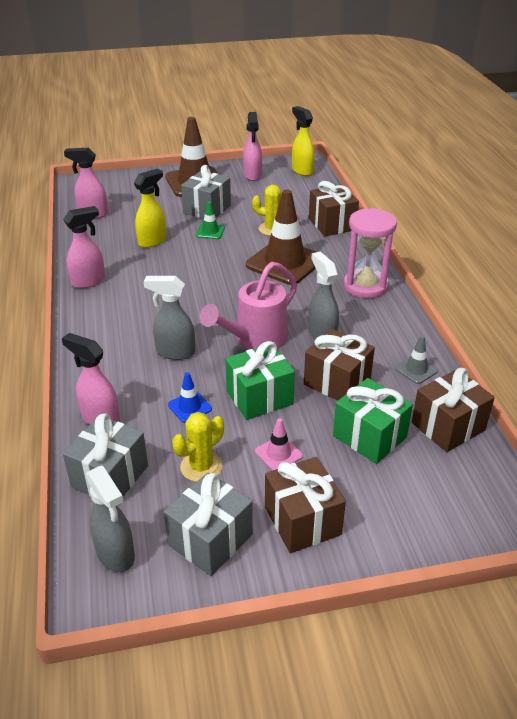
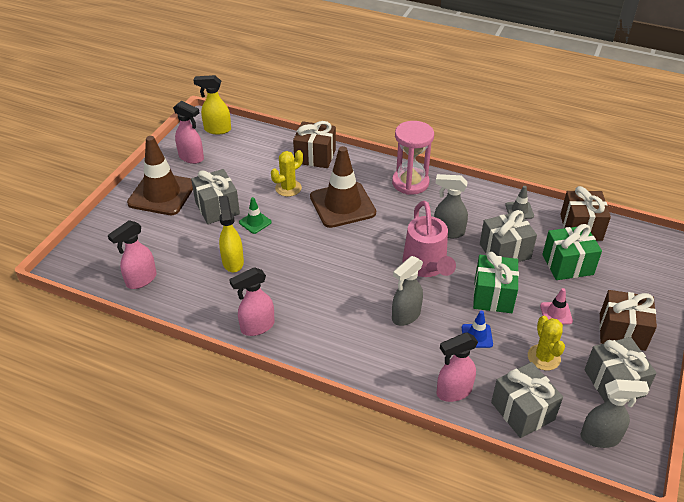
camera: 55 degrees left, 5 degrees up
pink spray bottle [63,206,105,289] -> pink spray bottle turned 120 degrees counterclockwise [229,267,274,336]
brown gift [304,329,375,401] -> grey gift [480,210,537,262]

